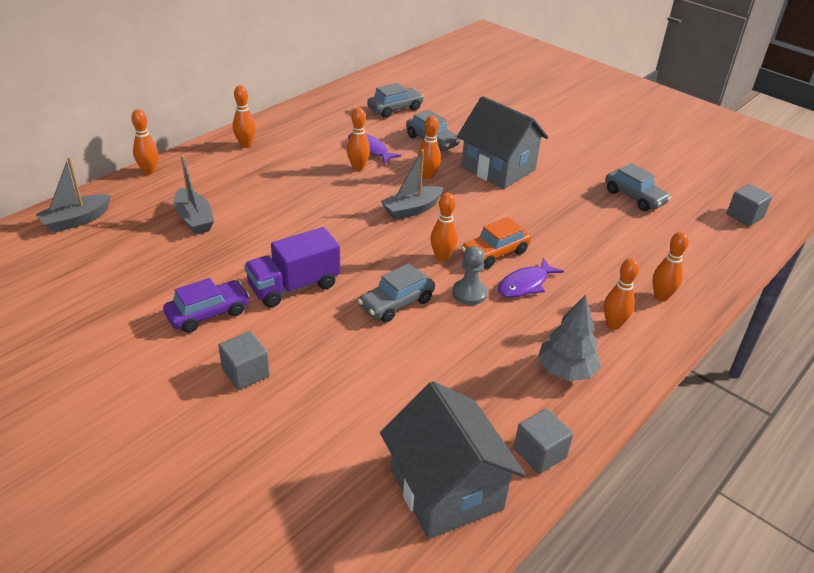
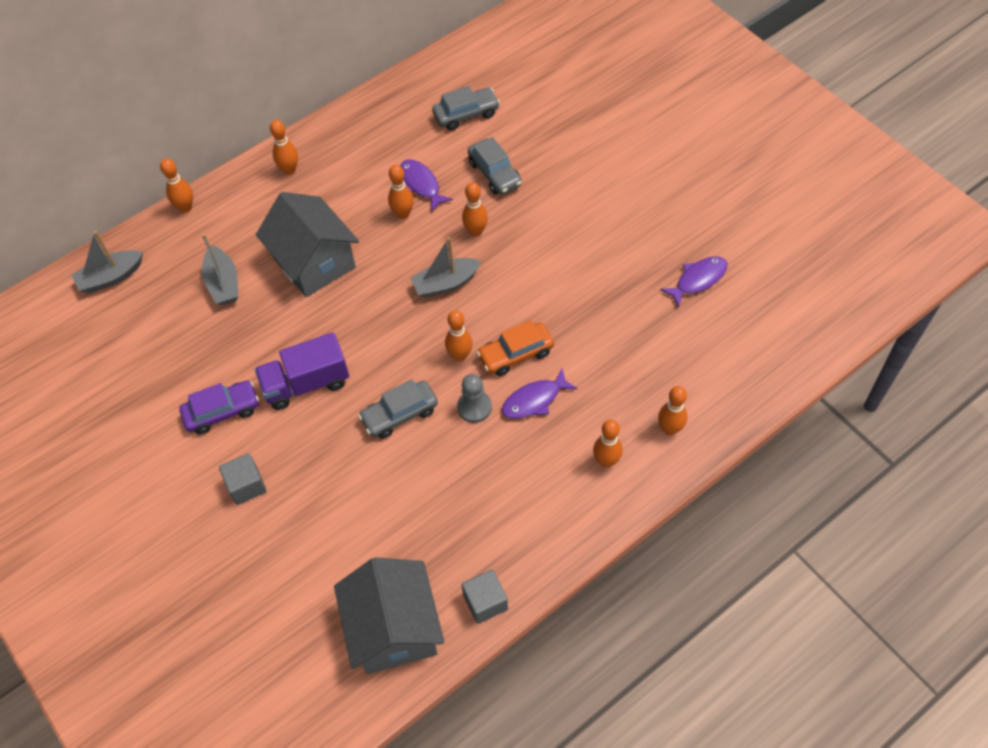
camera: 15 degrees right, 20 degrees up
grey house [457,96,548,189] -> grey house moved to [256,192,359,297]
grey tree [538,294,601,381] -> none
grey car [605,163,671,211] -> purple fish [660,256,727,308]
grey cube [727,184,773,226] -> none

